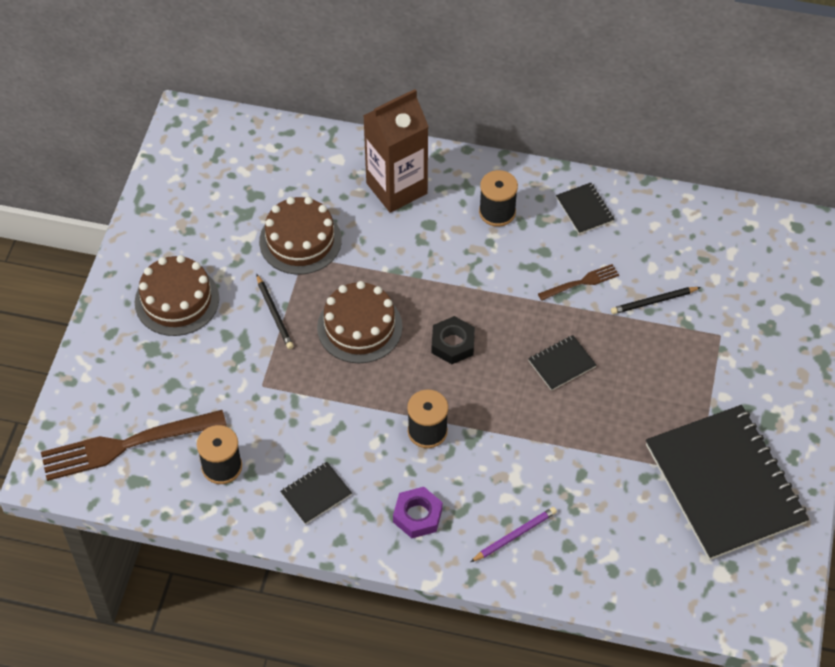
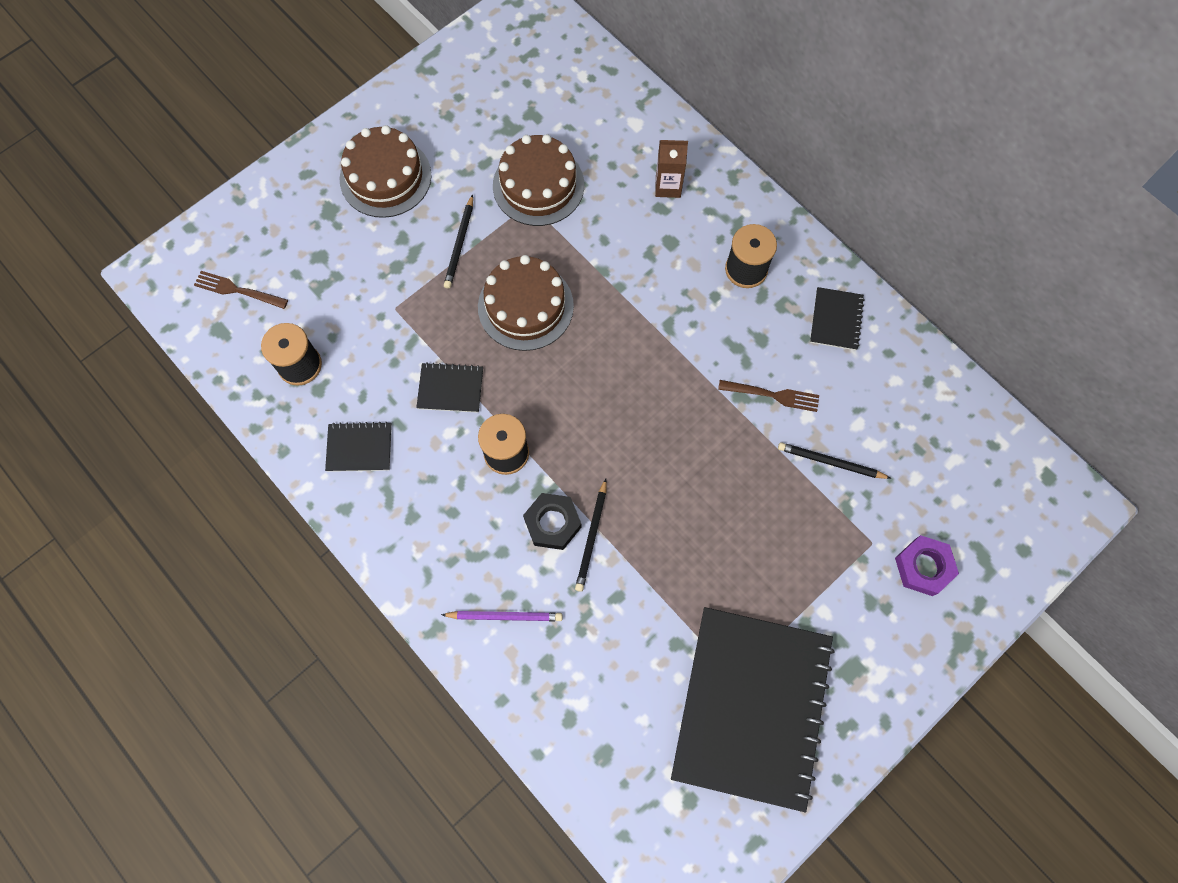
camera: 35 degrees right, 15 degrees up
brown fork [41,410,227,481] -> brown fork [194,271,288,309], size x0.49
brown carton [363,89,429,213] -> brown carton [655,140,688,198], size x0.49
purple nut [393,487,443,538] -> purple nut moved to [895,535,959,596]
black nut [432,316,475,364] -> black nut moved to [523,493,581,550]
black notebook [528,335,596,391] -> black notebook moved to [416,362,483,413]
none -> black pencil [575,479,607,592]

